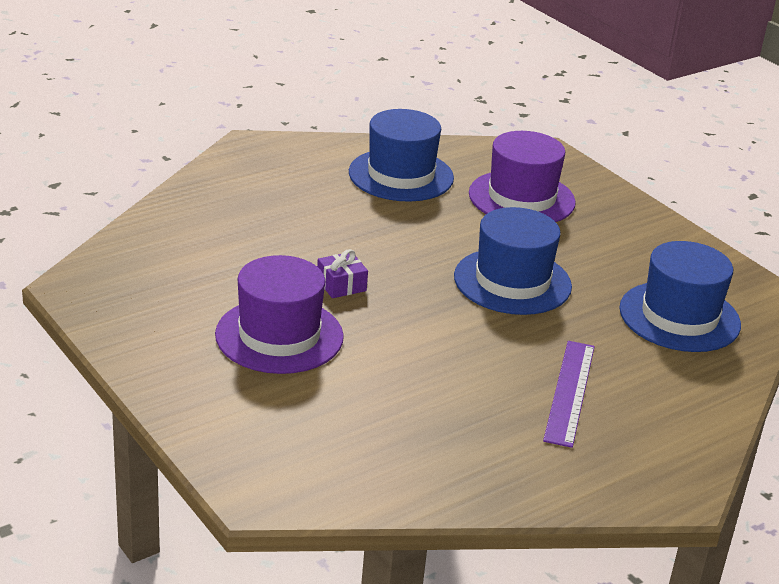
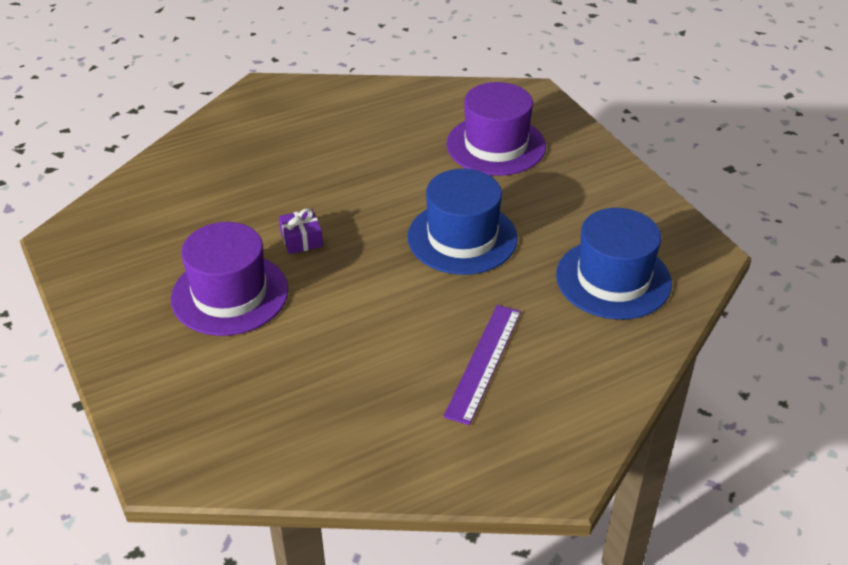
camera: 10 degrees right, 10 degrees up
blue hat [349,109,454,202] -> none

